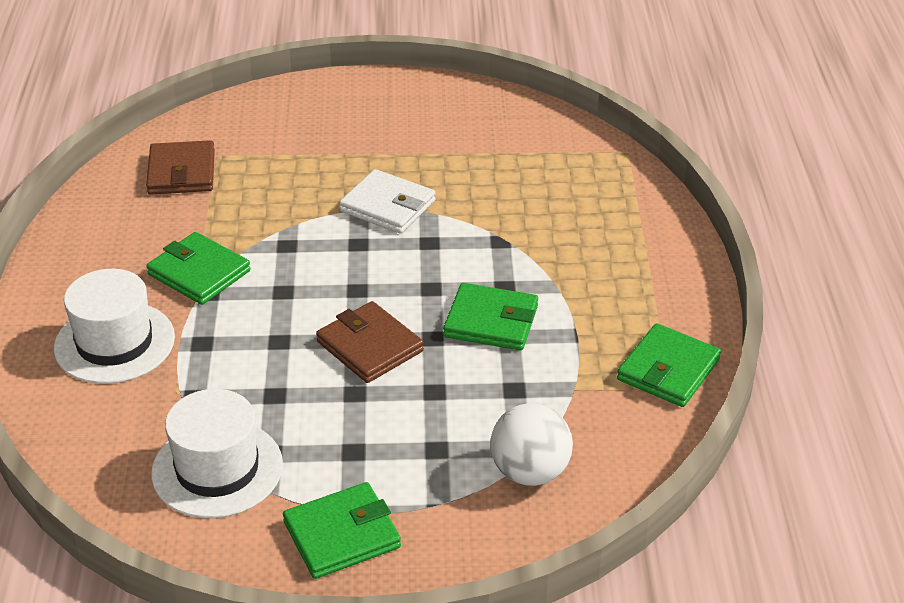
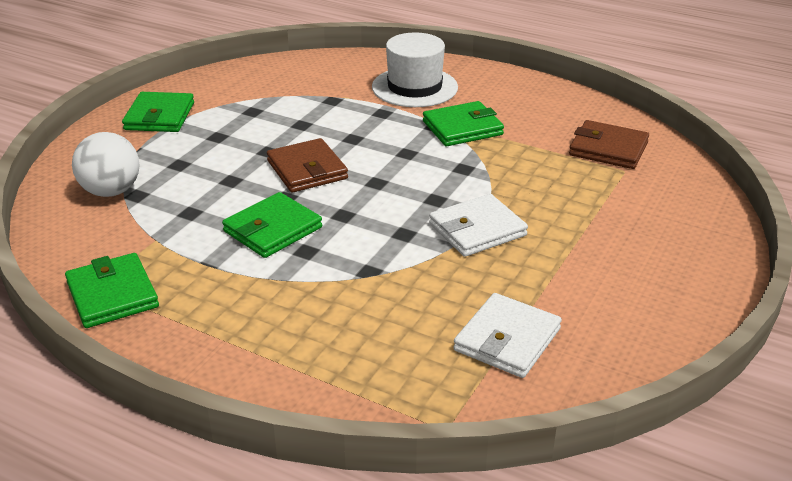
camera: 120 degrees right, 5 degrees down
white hat [151,389,283,518] -> none
brown wallet [316,301,424,383] -> brown wallet turned 75 degrees clockwise [267,138,348,193]
none -> white wallet [453,293,562,378]

